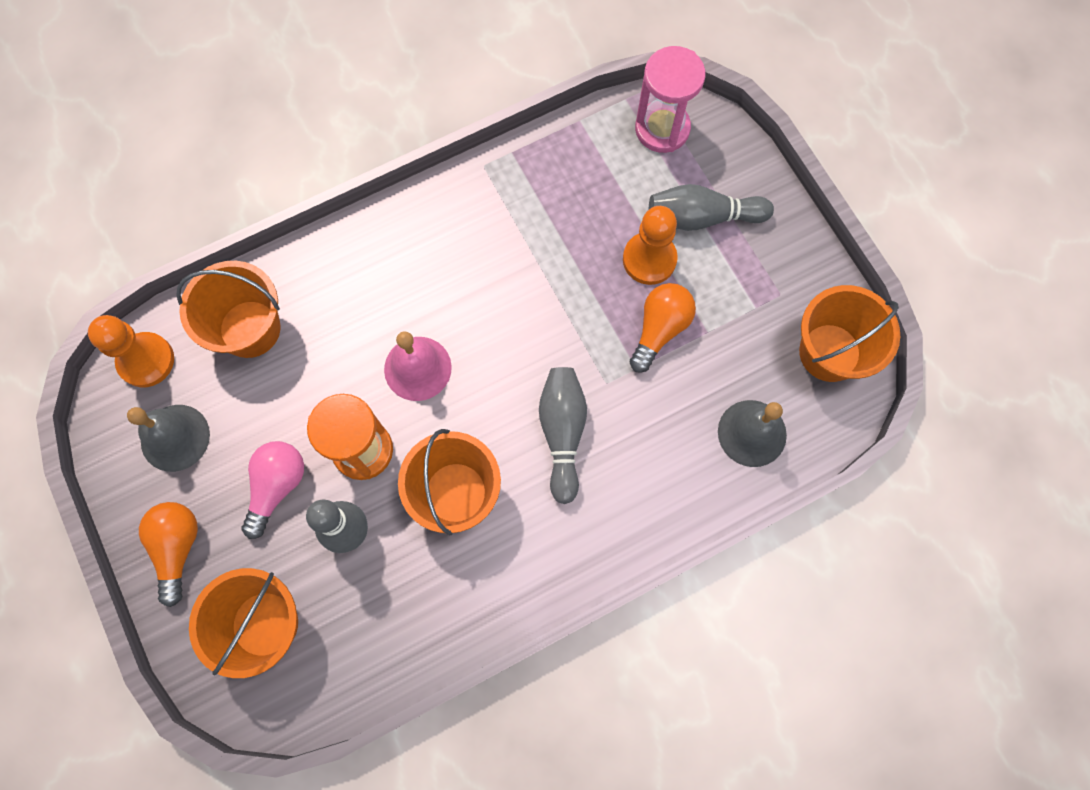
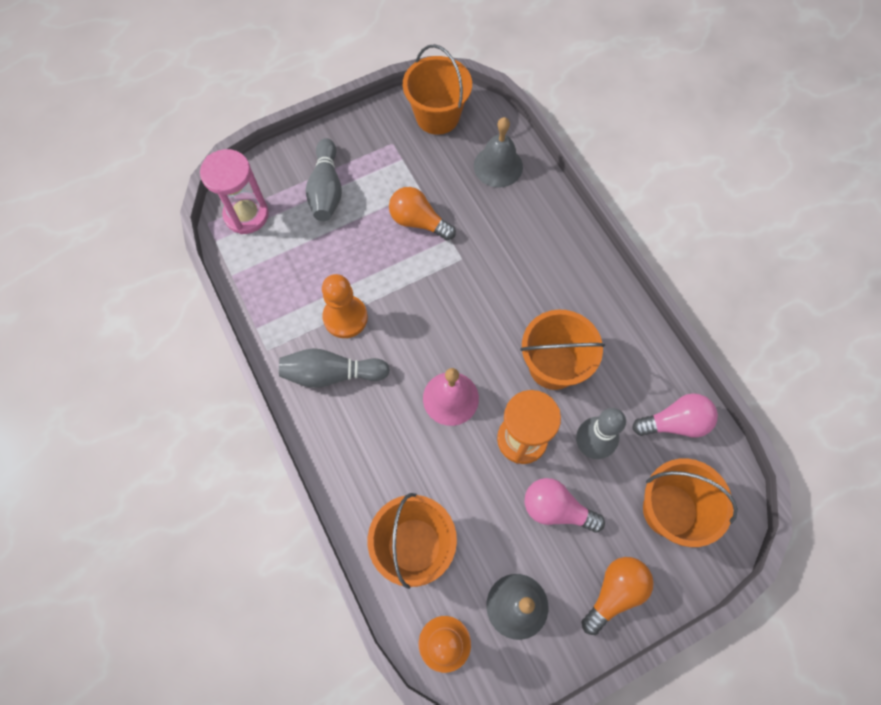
camera: 90 degrees left, 5 degrees down
orange light bulb [139,502,198,607] -> orange light bulb turned 135 degrees clockwise [582,557,654,635]
grey bowling pin [539,367,587,504] -> grey bowling pin moved to [279,348,390,388]
orange pawn [623,206,678,285] -> orange pawn moved to [322,274,368,338]
none -> pink light bulb [632,393,718,438]

